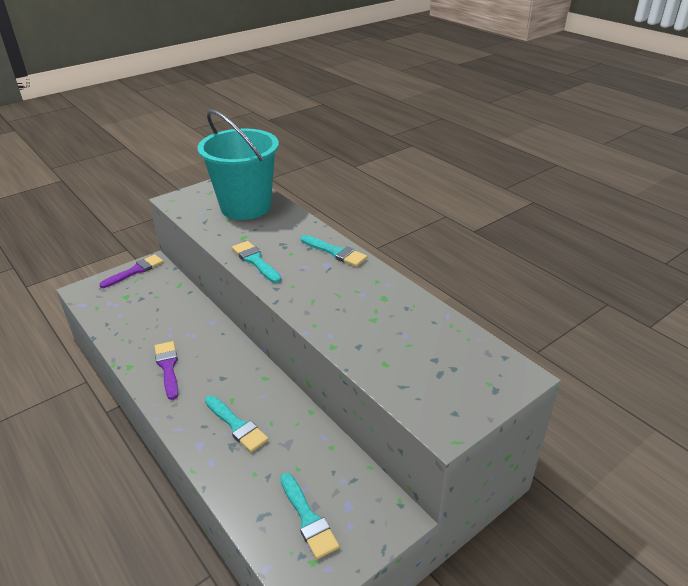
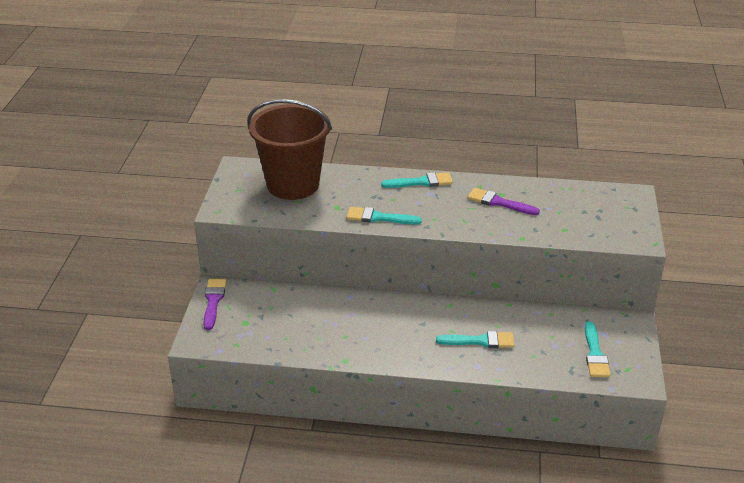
camera: 45 degrees left, 0 degrees up
purple brush [154,341,178,400] -> purple brush moved to [468,188,540,215]
turquoise bucket [198,110,279,220] -> brown bucket [247,99,332,200]
turquoise brush [280,473,340,559] -> turquoise brush turned 75 degrees clockwise [585,321,610,377]

